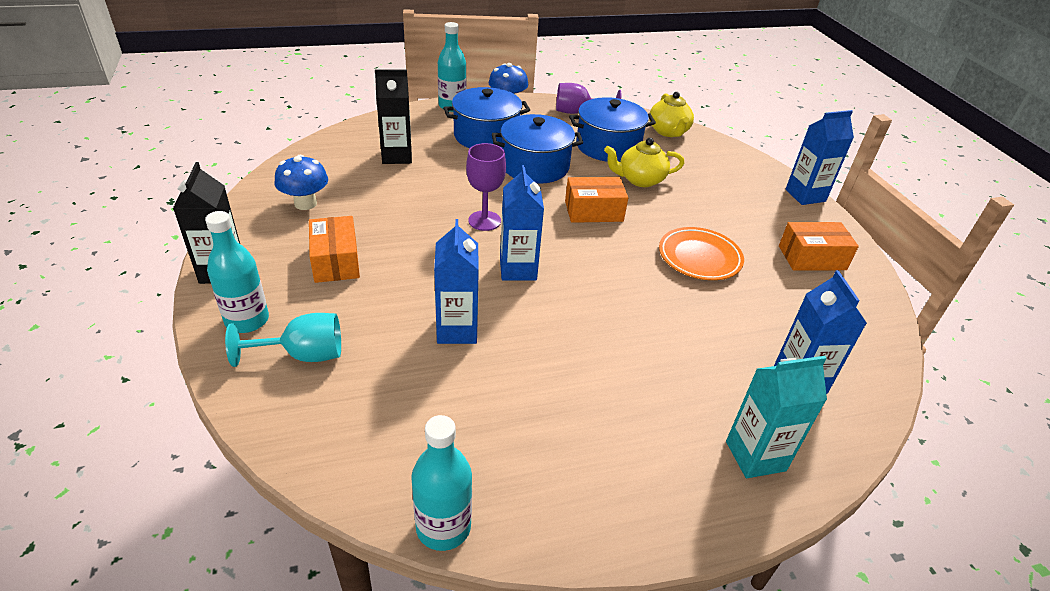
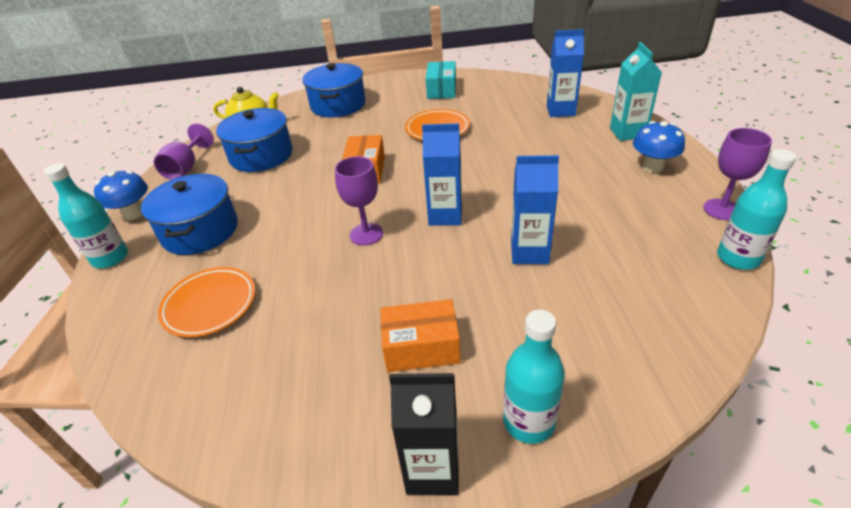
camera: 75 degrees left, 0 degrees up
turquoise goblet [225,313,341,367] -> none
blue mushroom [275,155,328,210] -> blue mushroom moved to [633,121,685,173]
black carton [375,69,412,164] -> orange plate [158,267,256,337]
blue pot [492,114,583,184] -> blue pot moved to [302,63,366,117]
yellow teapot [604,138,684,187] -> none
orange box [779,222,859,271] -> turquoise box [426,61,456,99]
blue carton [785,110,854,205] -> none
none -> purple goblet [703,128,772,220]

